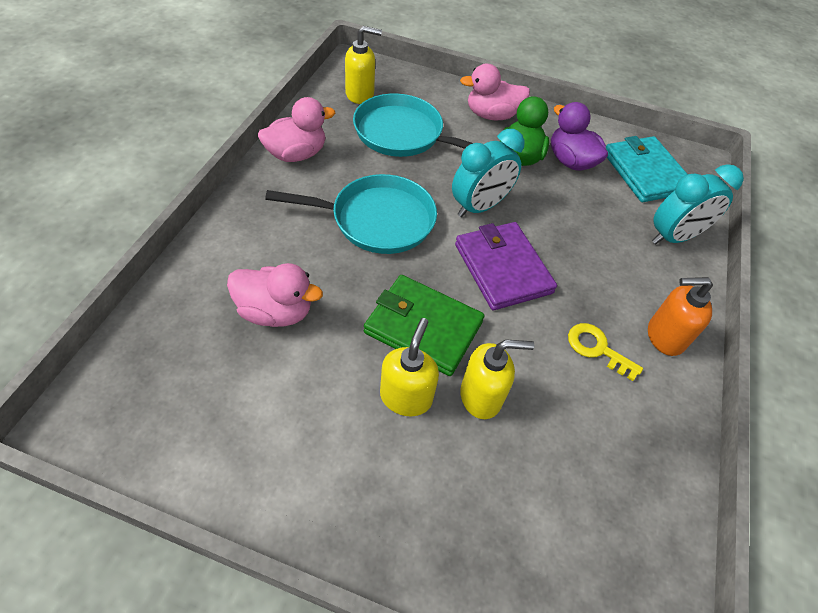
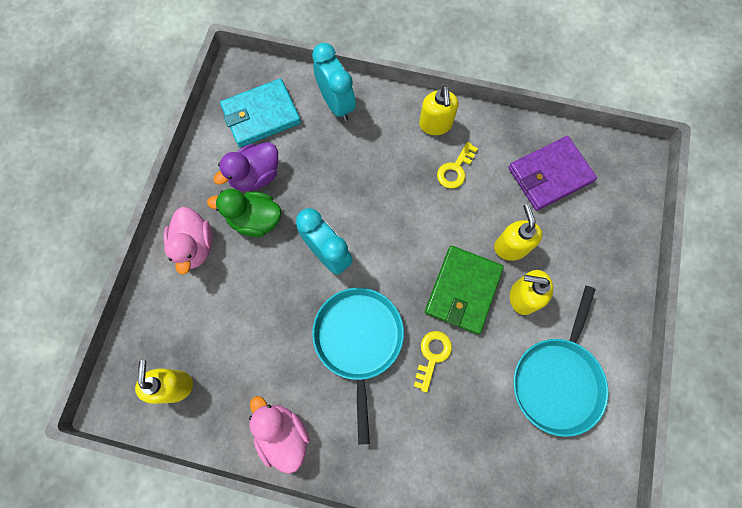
camera: 90 degrees left, 20 degrees up
pink duck [227,263,323,327] -> none
turquoise pan [353,93,473,157] -> turquoise pan moved to [513,286,608,437]
purple wallet [455,222,557,310] -> purple wallet moved to [508,136,597,211]
orange soap dispenser [648,277,713,356] -> yellow soap dispenser [419,86,458,135]
none -> yellow key [414,331,452,393]

